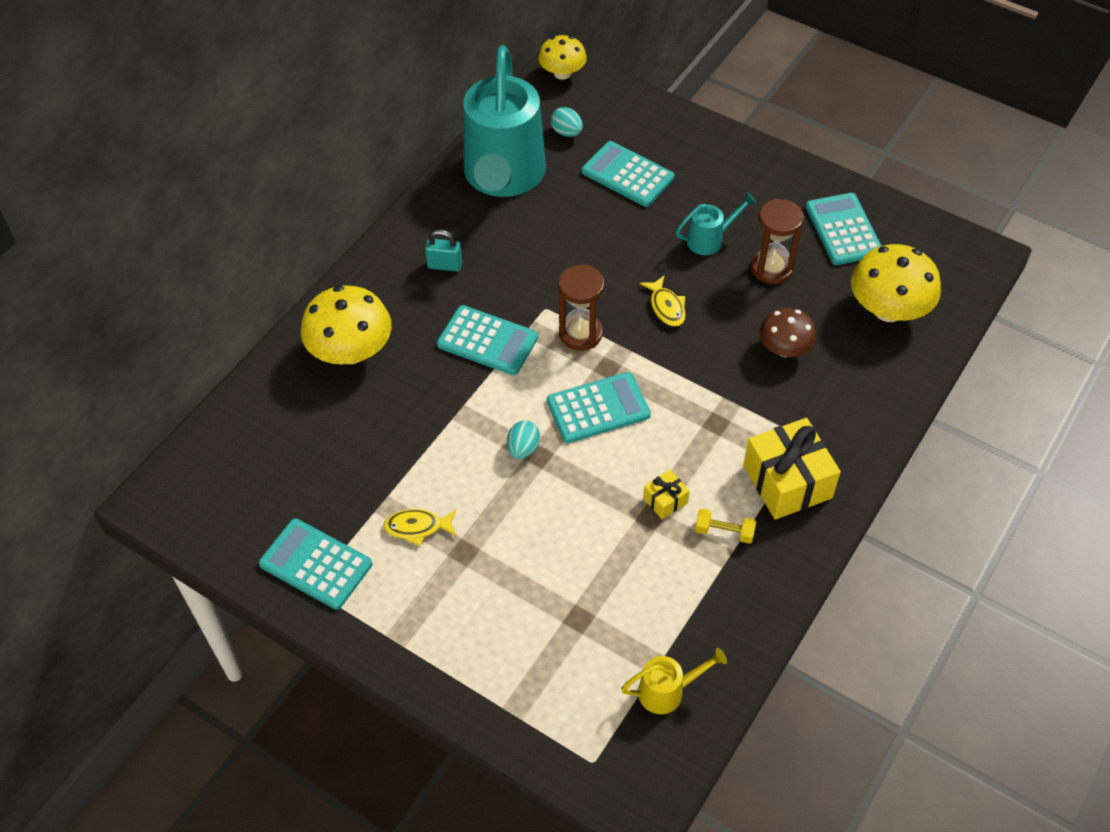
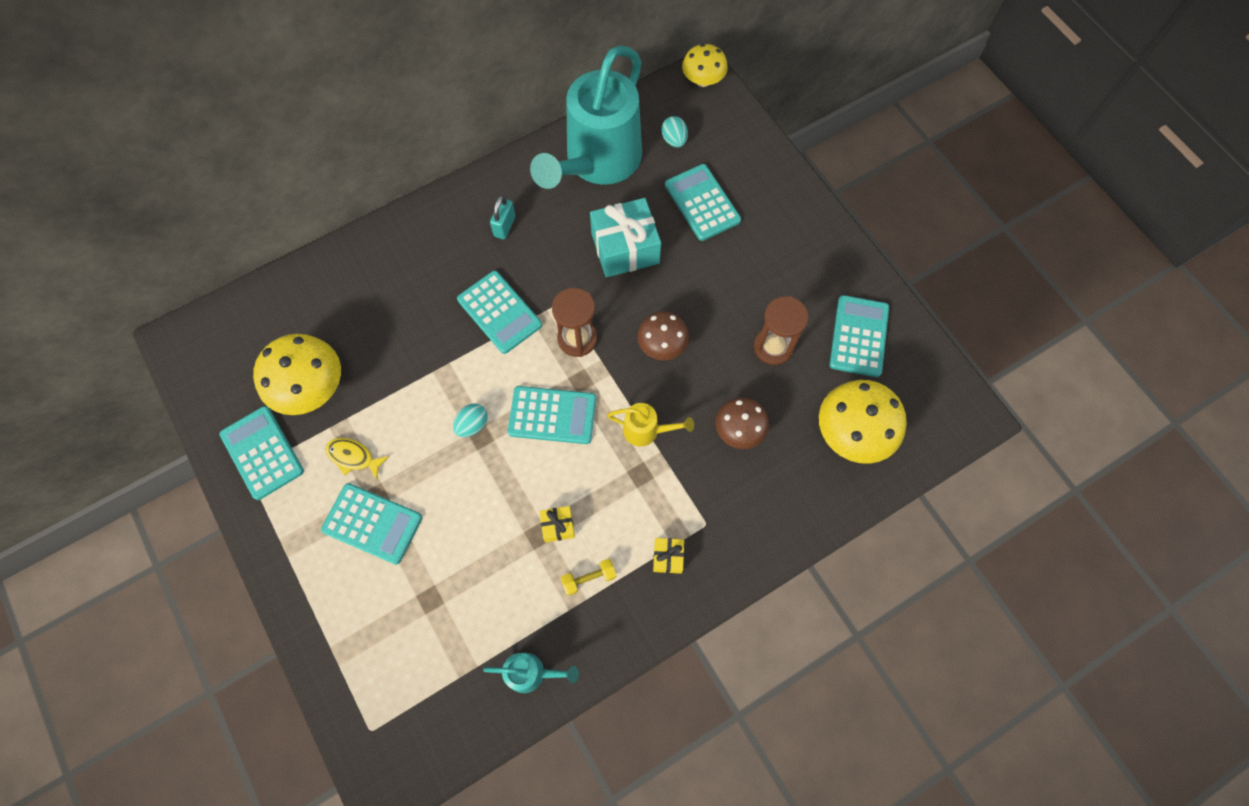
camera: 25 degrees right, 15 degrees up
yellow mushroom [301,285,392,364] -> yellow mushroom moved to [253,334,341,415]
turquoise padlock [425,230,462,271] -> turquoise padlock turned 75 degrees clockwise [490,195,516,239]
yellow watering can [621,648,727,714] -> yellow watering can moved to [607,403,694,447]
yellow fish [640,276,686,327] -> brown mushroom [637,311,689,360]
turquoise watering can [676,192,757,255] -> turquoise watering can moved to [483,653,579,693]
yellow dumbbell [695,509,756,544] -> yellow dumbbell turned 60 degrees counterclockwise [561,559,616,596]
yellow gift [743,418,841,520] -> yellow gift [653,538,684,574], size x0.47
none -> turquoise calculator [321,483,422,565]
none -> turquoise gift [590,198,661,277]

